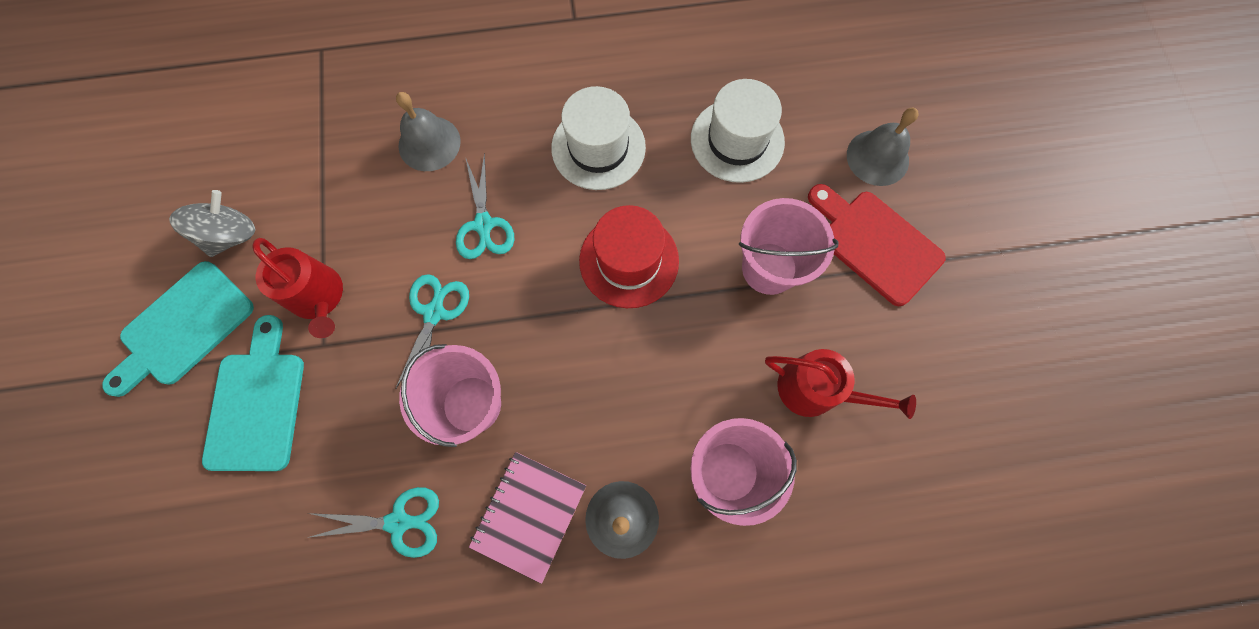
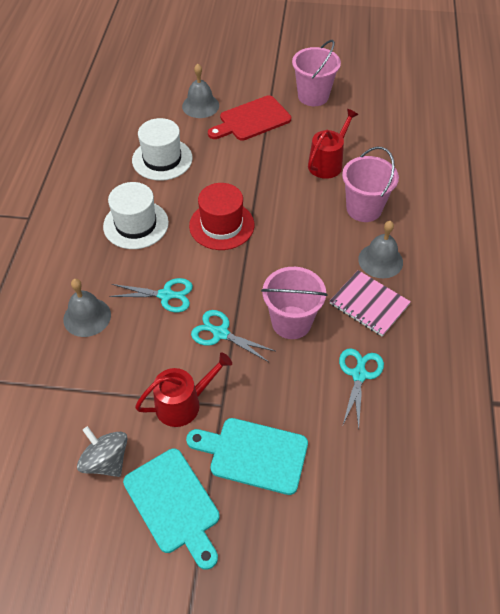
camera: 75 degrees left, 20 degrees down
pink bucket [739,198,839,295] -> pink bucket moved to [292,40,341,106]

